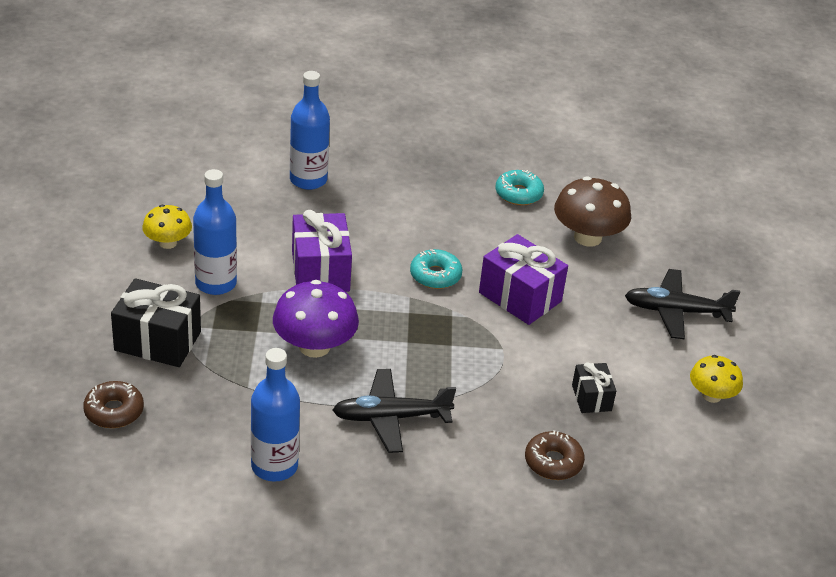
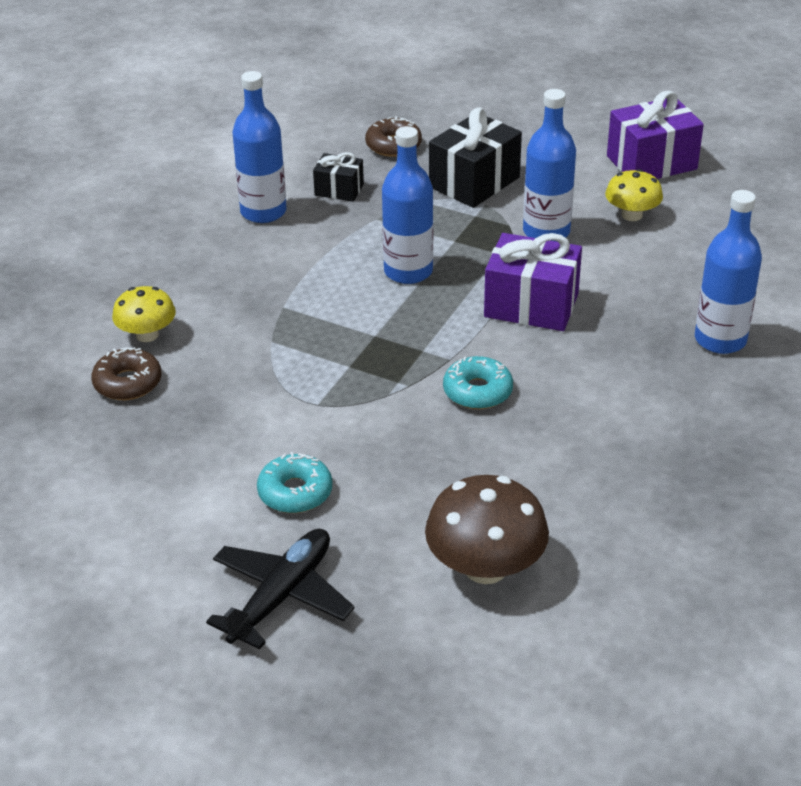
camera: 120 degrees right, 0 degrees up
purple mushroom [273,280,359,358] -> blue bottle [382,126,433,284]
black plane [333,369,456,453] -> none
purple gift [479,234,568,325] -> purple gift moved to [607,91,704,179]
turquoise donut [496,170,544,205] -> turquoise donut moved to [257,452,332,513]
black gift [572,362,616,413] -> black gift moved to [313,152,364,202]
yellow mushroom [690,355,743,403] -> yellow mushroom moved to [112,286,176,342]

